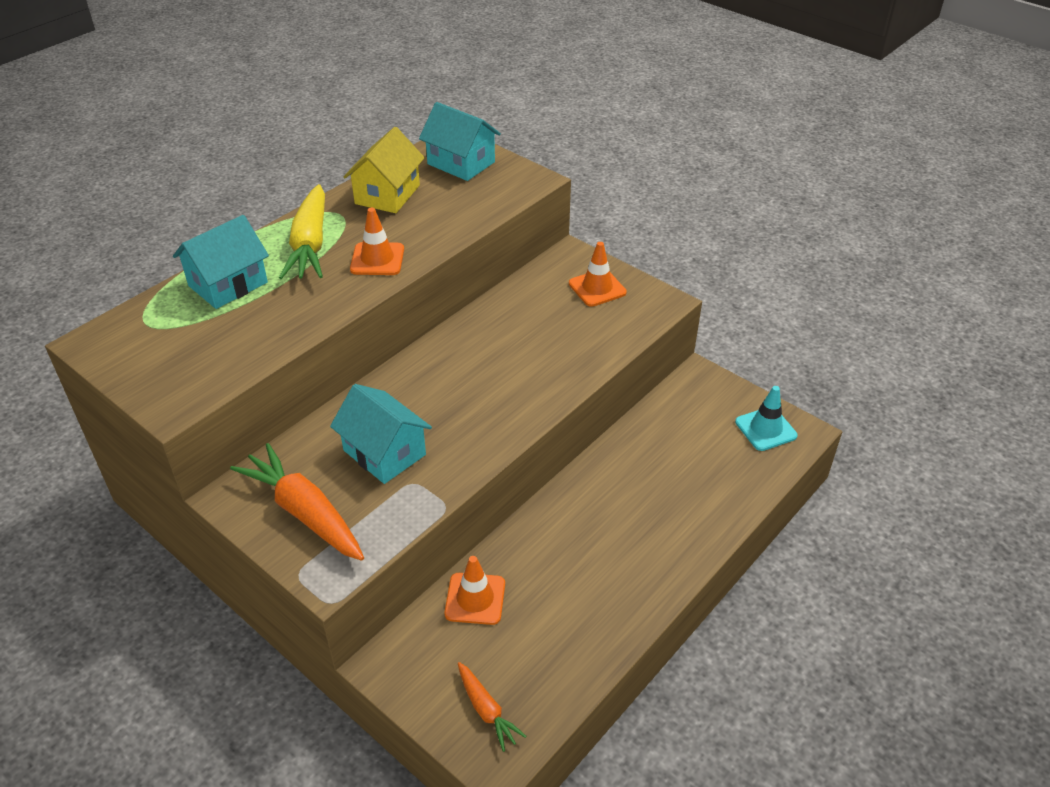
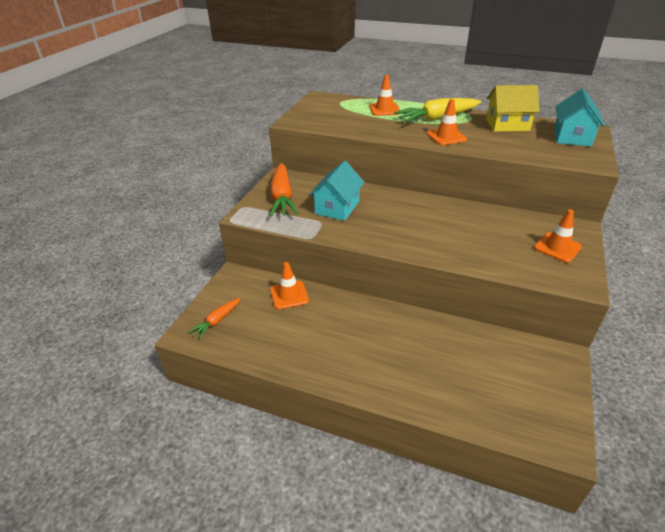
camera: 70 degrees right, 5 degrees down
turquoise house [173,215,269,309] -> orange traffic cone [369,75,400,116]
orange carrot [230,443,364,561] -> orange carrot turned 150 degrees clockwise [270,163,298,217]
turquoise traffic cone [735,386,798,451] -> none

